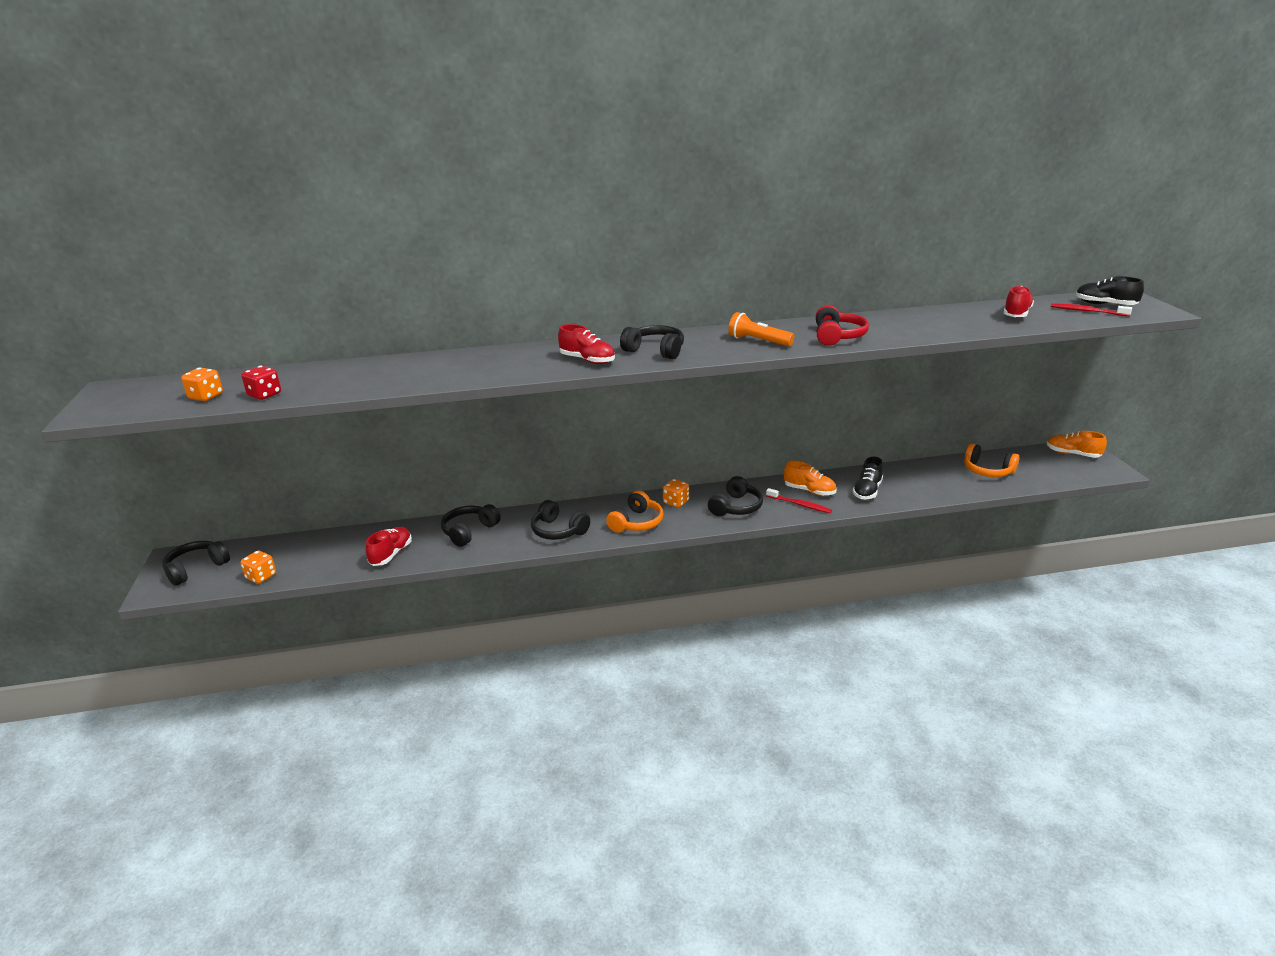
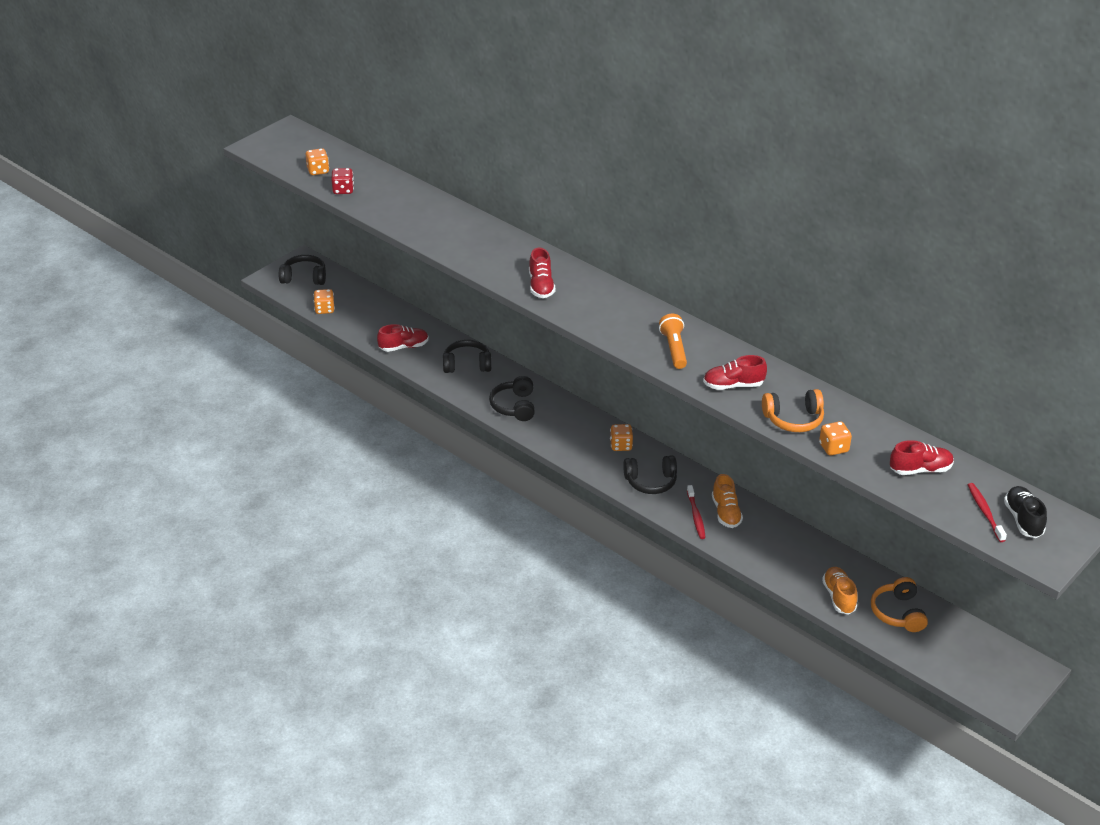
camera: 50 degrees right, 10 degrees up
orange headphones [606,491,664,533] -> orange headphones moved to [762,389,824,432]
black headphones [620,325,684,359] -> none
red headphones [816,305,869,346] -> red shoe [703,355,767,390]
black shoe [852,457,883,499] -> none
orange shoe [1047,431,1107,458] -> orange shoe moved to [822,567,857,615]
none -> orange dice [819,421,852,456]

